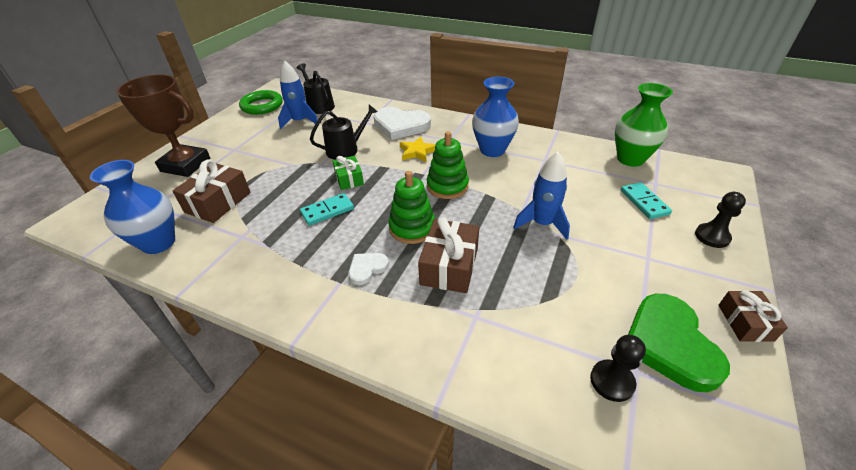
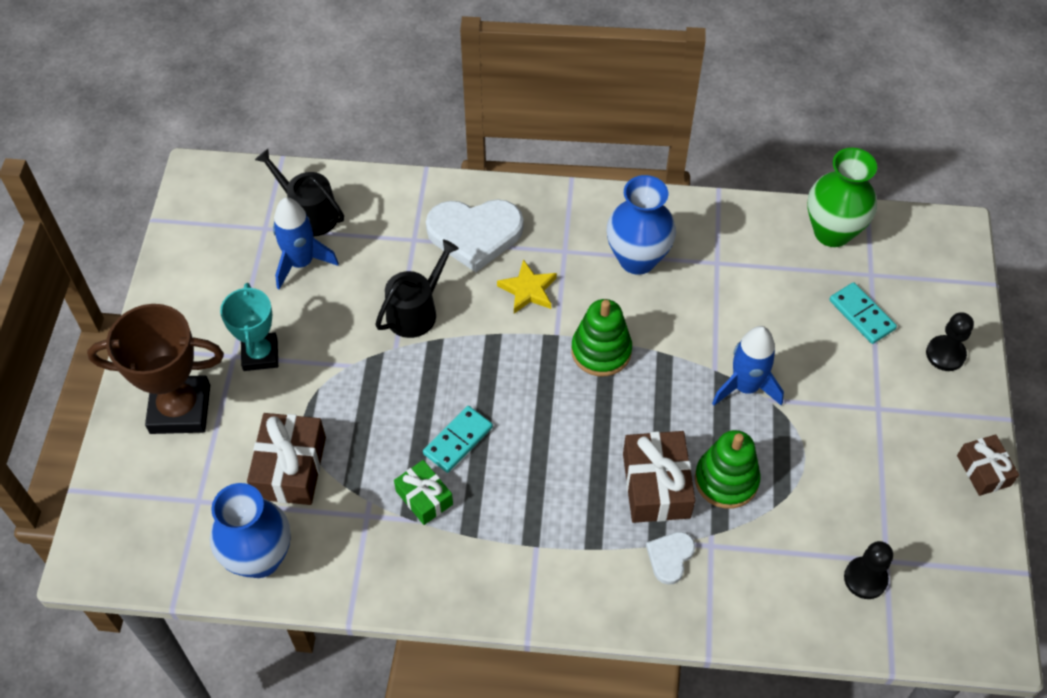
camera: 20 degrees left, 15 degrees up
green ring [239,90,283,115] -> none
green gift [333,156,364,190] -> green gift moved to [394,460,453,525]
white heart [349,253,389,285] -> white heart moved to [646,532,695,585]
green stacking toy [388,171,435,244] -> green stacking toy moved to [695,430,761,509]
green heart [628,294,730,392] -> none
none -> turquoise trophy [220,283,278,371]

